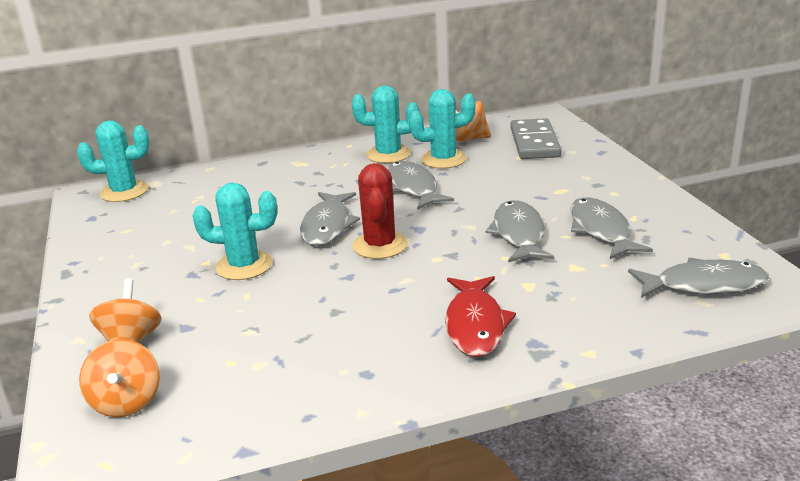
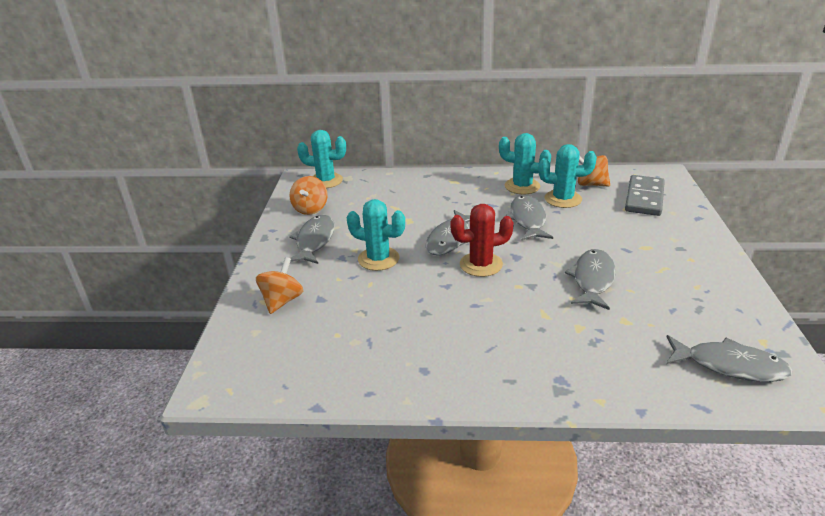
camera: 20 degrees right, 5 degrees up
orange spinning top [79,339,160,417] -> orange spinning top moved to [290,176,328,215]
red cactus [352,163,408,259] -> red cactus turned 60 degrees clockwise [450,204,514,277]
red fish [445,276,516,357] -> none
grey fish [570,197,653,259] -> grey fish moved to [289,215,335,264]

